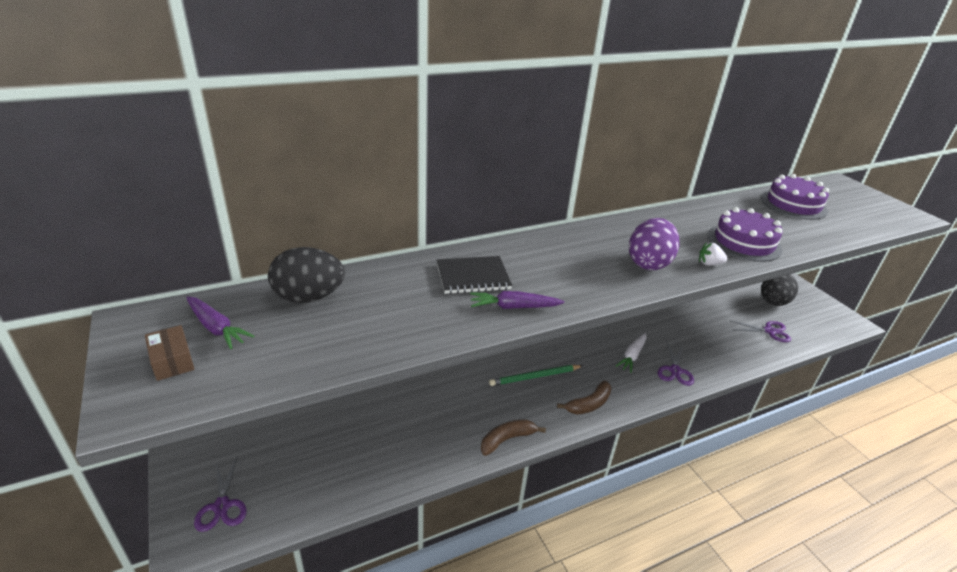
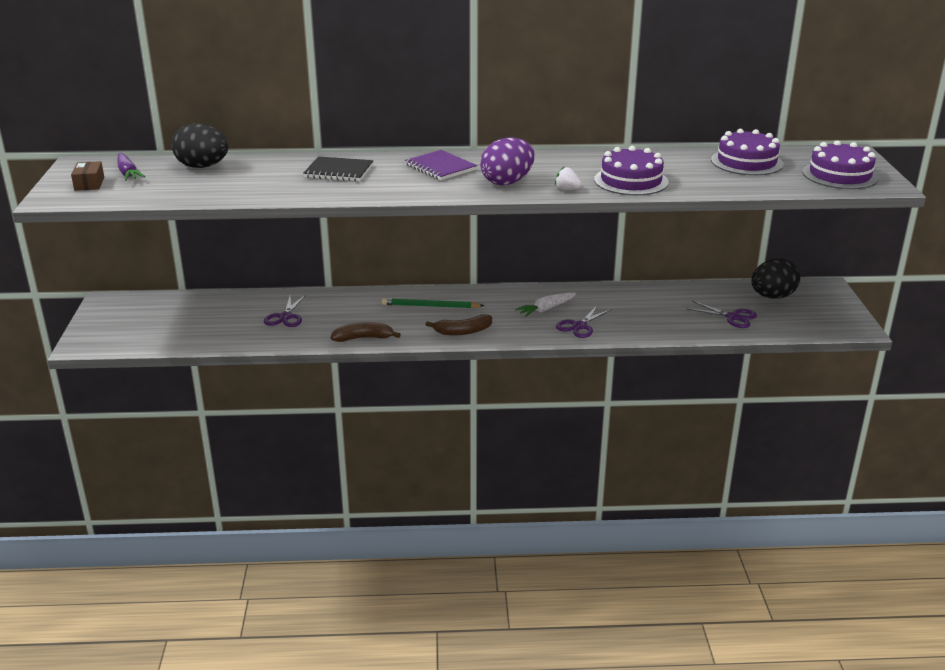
camera: 25 degrees right, 5 degrees down
purple scissors [194,457,247,532] -> purple scissors moved to [264,295,306,327]
purple carrot [470,291,565,309] -> none
none -> purple notebook [405,150,477,180]
none -> purple cake [803,140,879,189]

